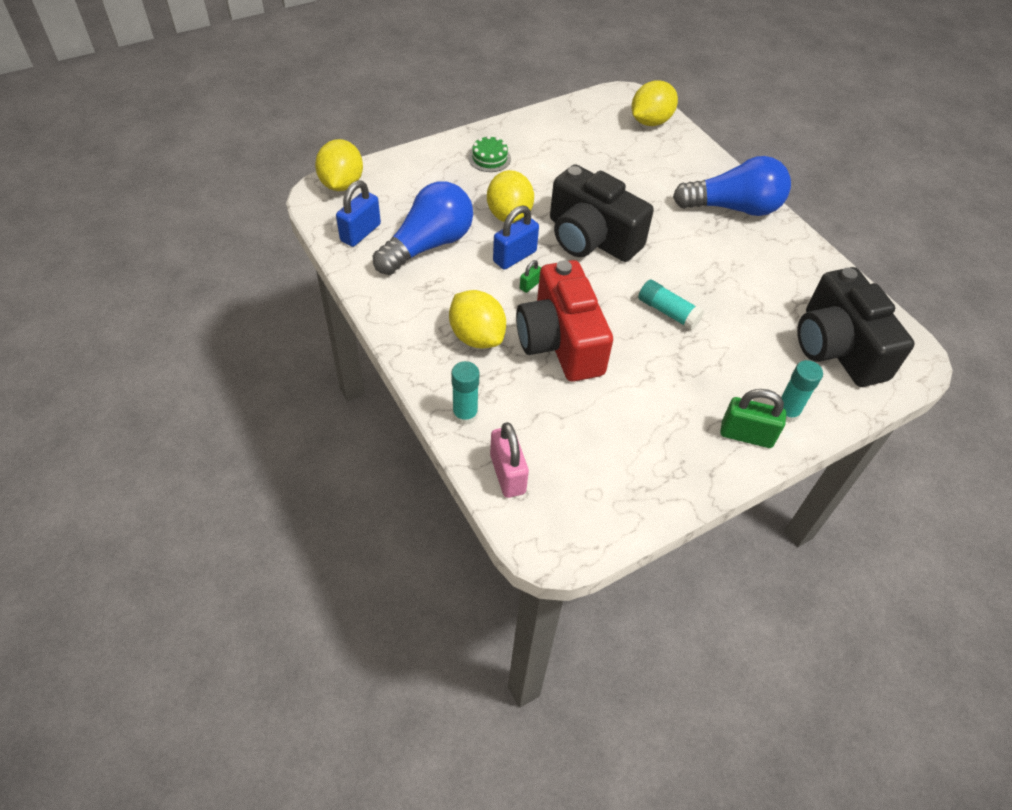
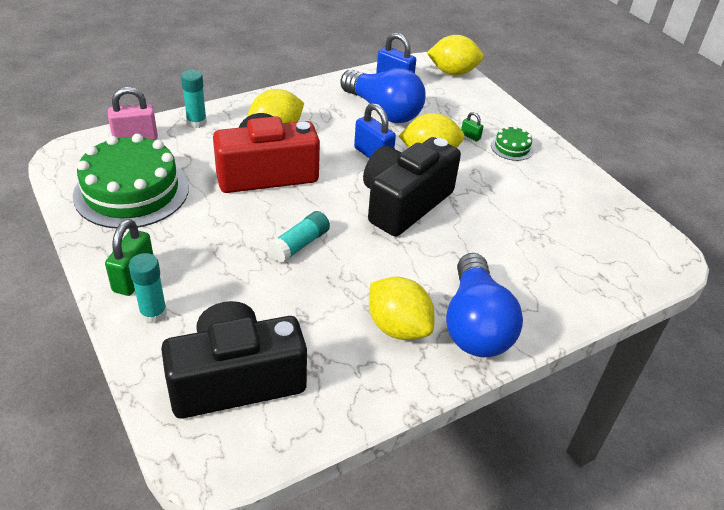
camera: 90 degrees right, 10 degrees down
green padlock [520,260,541,293] -> green padlock moved to [461,112,483,142]
yellow lemon [631,81,678,126] -> yellow lemon moved to [369,277,435,340]
none -> green cake [73,134,189,229]

